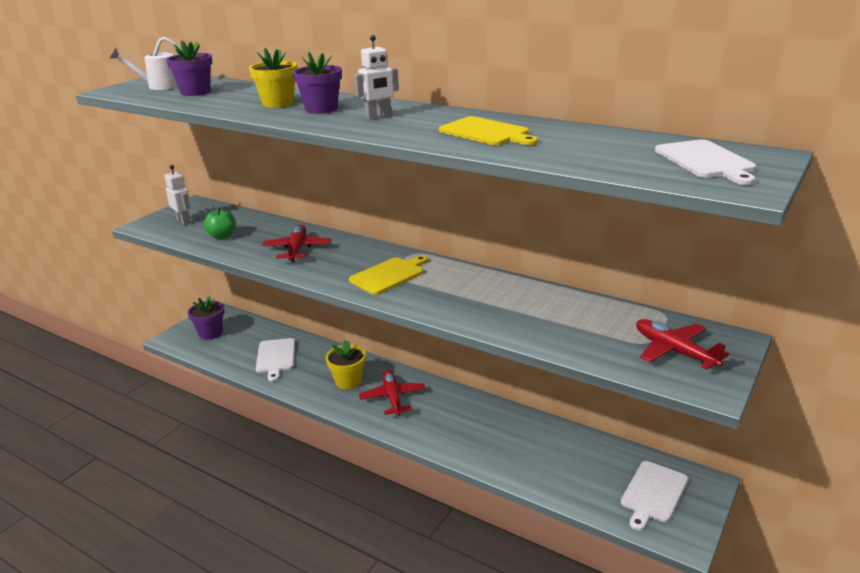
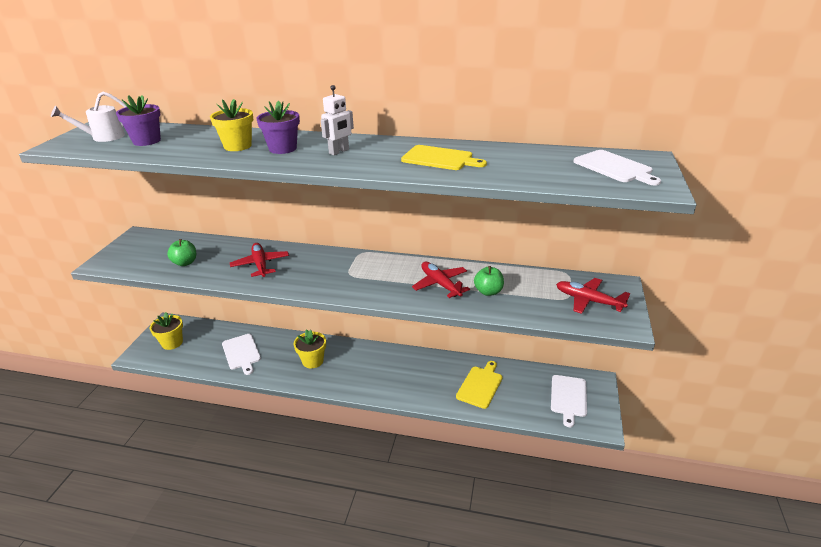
camera: 20 degrees left, 5 degrees up
white robot [165,165,192,225] -> none
purple flower pot [188,296,224,340] -> yellow flower pot [150,312,183,350]
yellow cutting board [349,255,428,295] -> yellow cutting board moved to [456,361,503,409]
red plane [359,370,426,416] -> red plane moved to [412,262,470,298]
none -> green apple [474,266,504,296]

